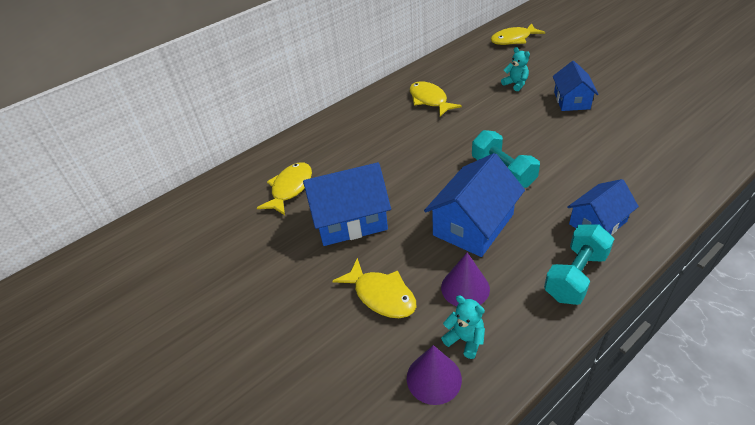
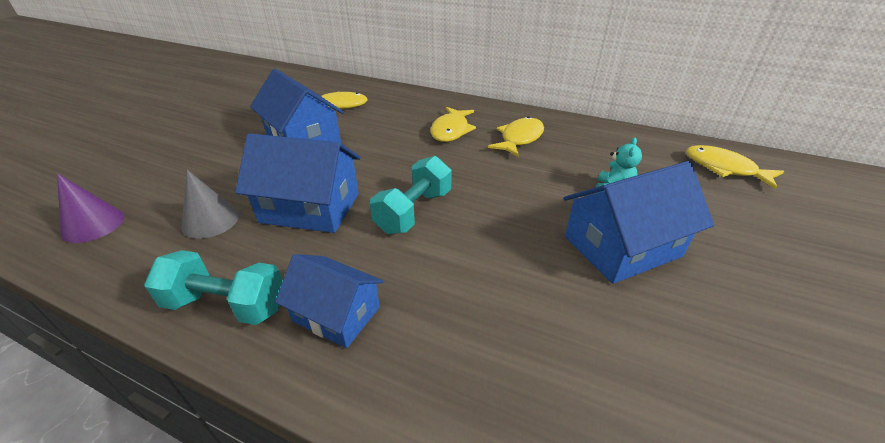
camera: 60 degrees right, 5 degrees down
yellow fish [333,258,416,318] -> yellow fish moved to [431,107,476,142]
purple cone [441,252,490,306] -> grey cone [181,170,239,239]
turquoise teddy bear [441,295,485,359] -> none
blue house [553,61,599,111] -> blue house [563,161,714,284], size x1.55

